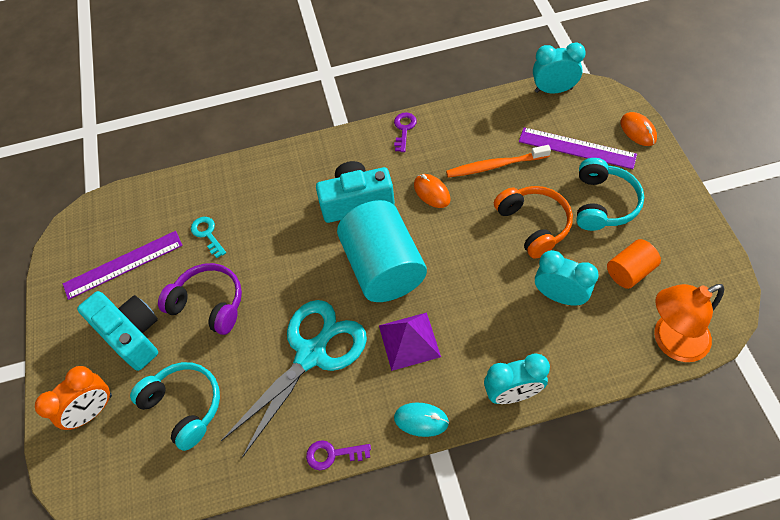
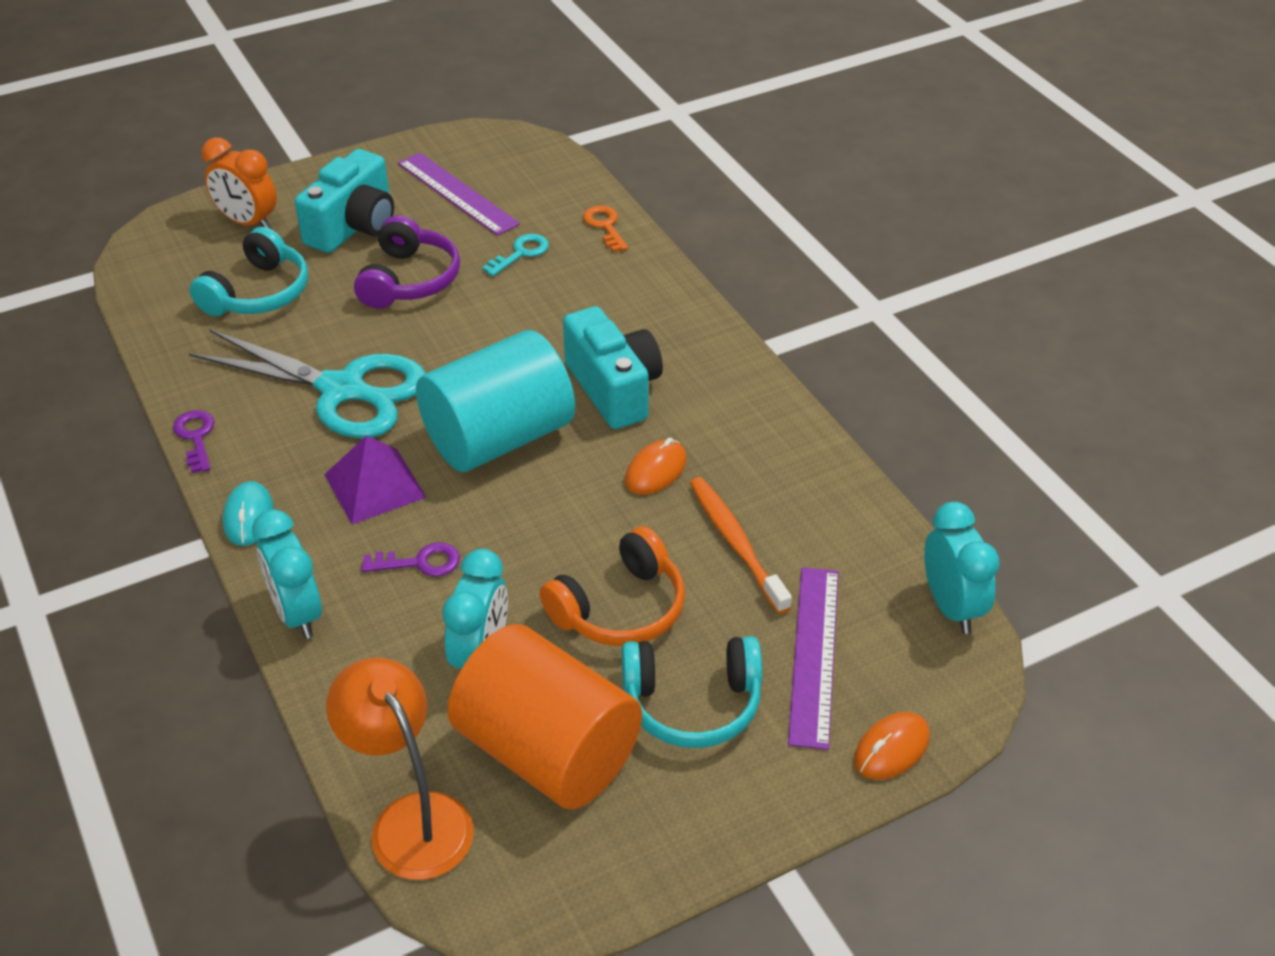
camera: 70 degrees right, 15 degrees down
purple key [394,112,417,152] -> purple key moved to [361,542,460,577]
orange cylinder [607,239,661,289] -> orange cylinder [447,624,642,810], size x2.00
none -> orange key [583,205,628,252]

